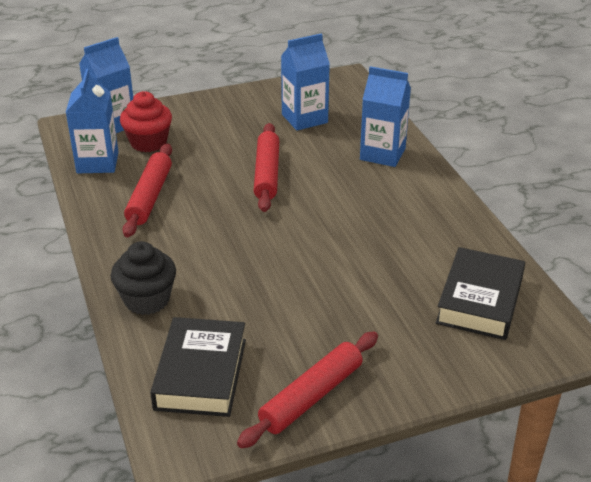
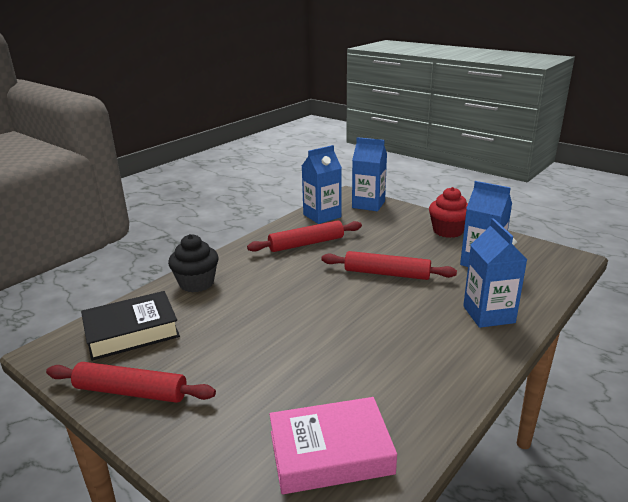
camera: 60 degrees right, 10 degrees down
red cupcake [120,91,172,152] -> red cupcake moved to [429,187,468,238]
red rolling pin [254,123,279,212] -> red rolling pin turned 45 degrees clockwise [321,251,457,280]
black book [436,247,525,340] -> pink book [269,397,397,494]

